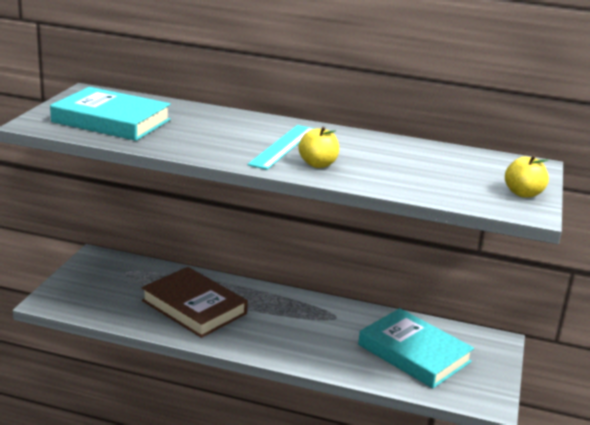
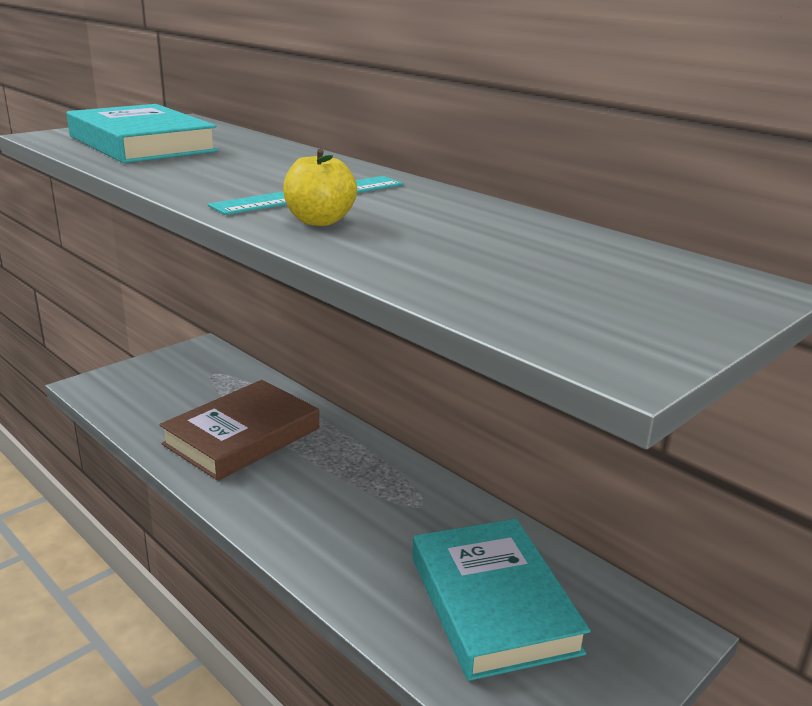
camera: 30 degrees right, 0 degrees up
brown book [142,267,248,338] -> brown book turned 60 degrees clockwise [159,380,319,481]
yellow apple [505,155,549,198] -> none

